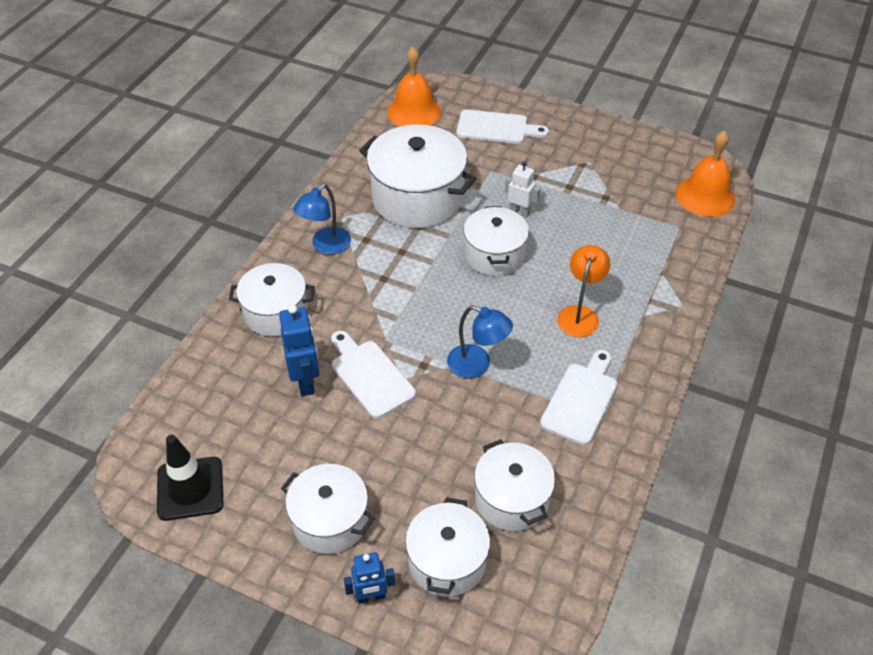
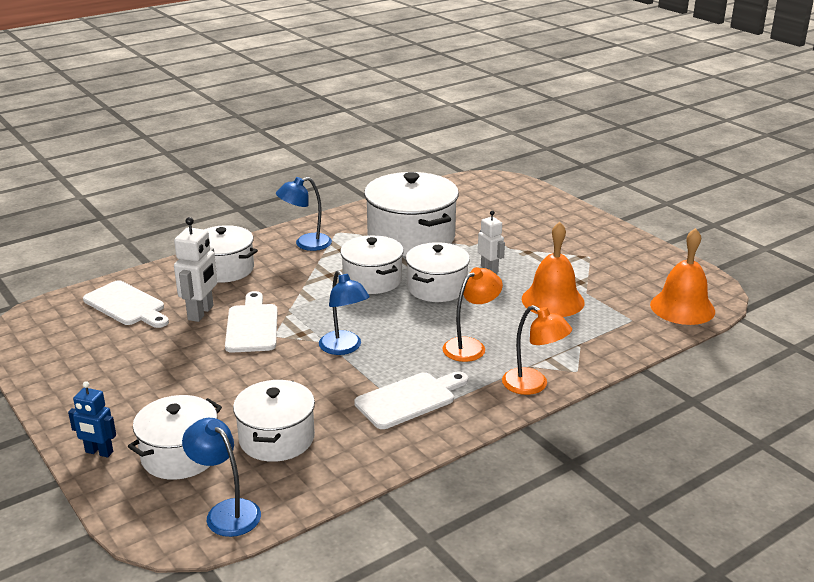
camera: 30 degrees right, 20 degrees down
black traffic cone [157,435,223,521] -> none
blue robot [279,305,320,396] -> white robot [174,217,217,322]
white pot [281,464,375,554] -> white pot moved to [340,235,404,294]
orange bell [387,47,441,127] -> orange bell moved to [522,222,585,317]
white cutting board [456,110,549,144] -> white cutting board moved to [83,280,169,328]
none -> blue lamp [182,418,261,537]
none -> orange lamp [502,305,572,395]

